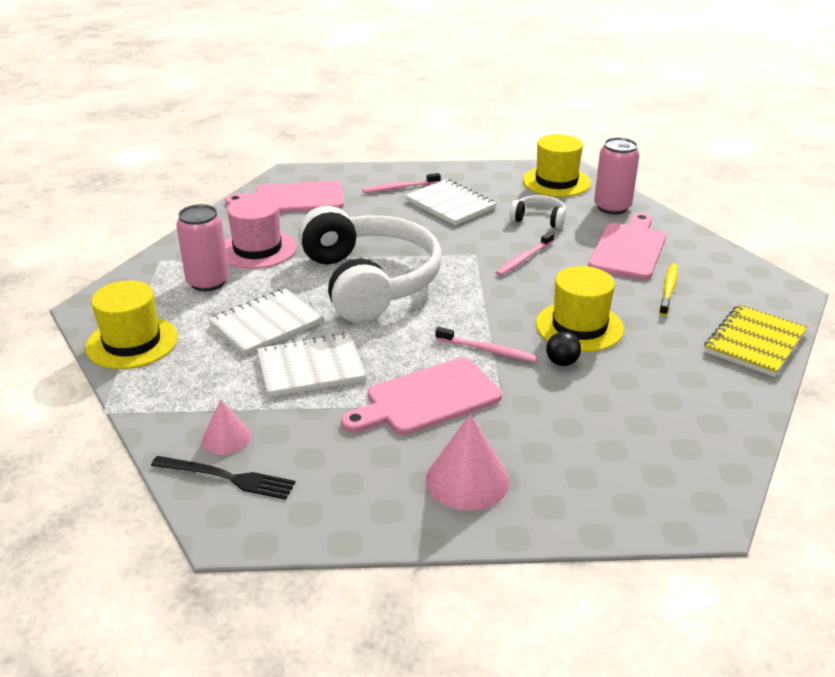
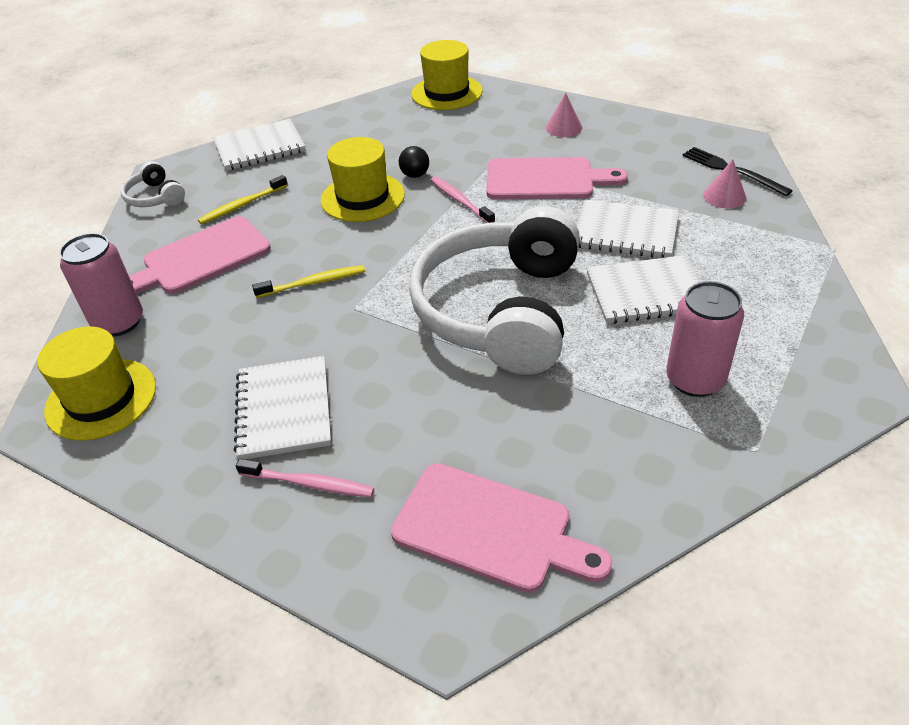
camera: 145 degrees left, 10 degrees up
yellow hat [85,281,178,369] -> yellow hat moved to [411,40,483,110]
pink hat [225,196,296,269] -> none
pink cone [426,414,510,511] -> pink cone [546,93,582,137], size x0.61
pink toothbrush [495,232,554,276] -> yellow toothbrush [252,265,365,298]
white headphones [509,195,566,229] -> white headphones moved to [121,161,185,207]
yellow notebook [704,304,807,377] -> white notebook [213,119,306,171]

